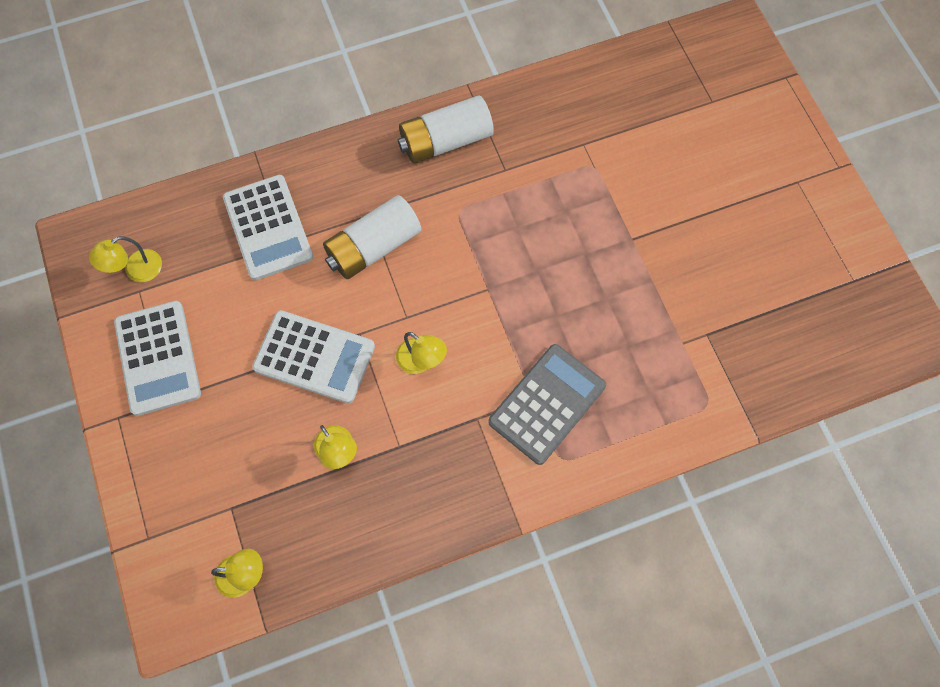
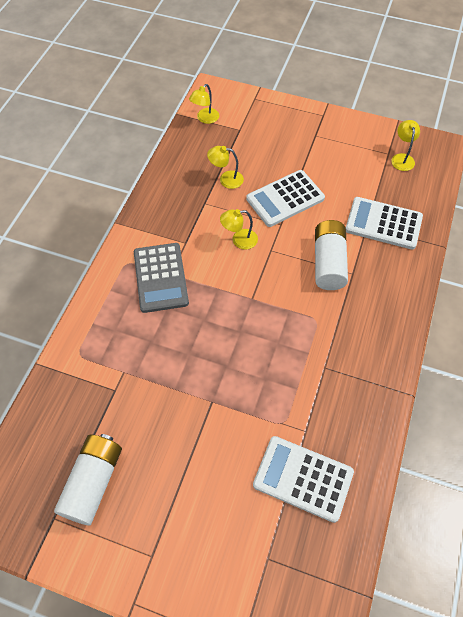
camera: 130 degrees right, 10 degrees down
white calculator [114,301,201,416] -> white calculator moved to [253,436,354,523]
white battery [397,96,494,164] -> white battery moved to [54,434,122,525]

